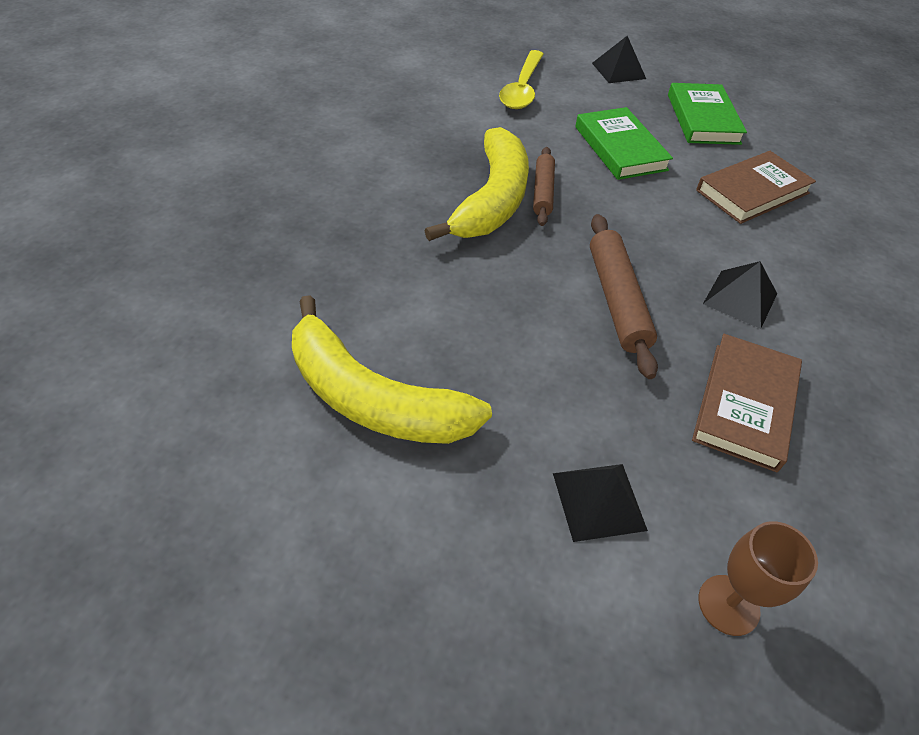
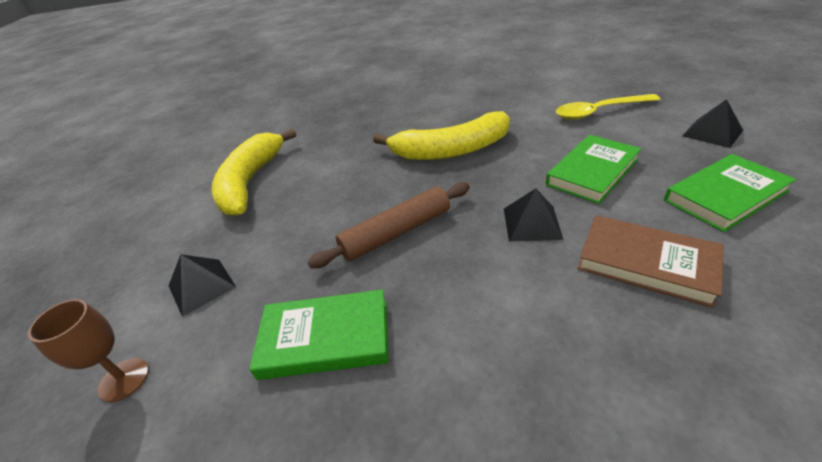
camera: 70 degrees right, 10 degrees down
brown rolling pin [533,147,555,226] -> none
brown book [692,334,802,472] -> green book [249,290,389,380]
black pyramid [703,261,777,329] -> black pyramid moved to [504,188,564,242]

